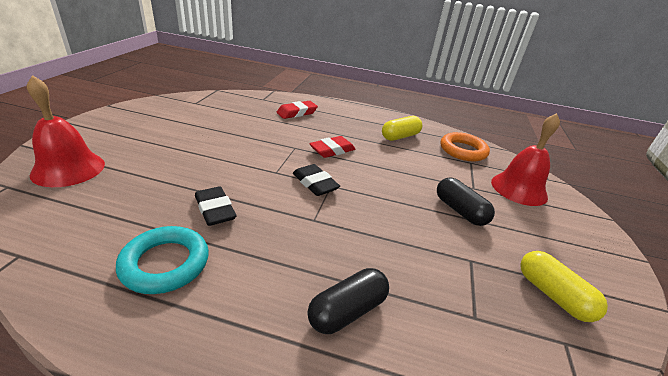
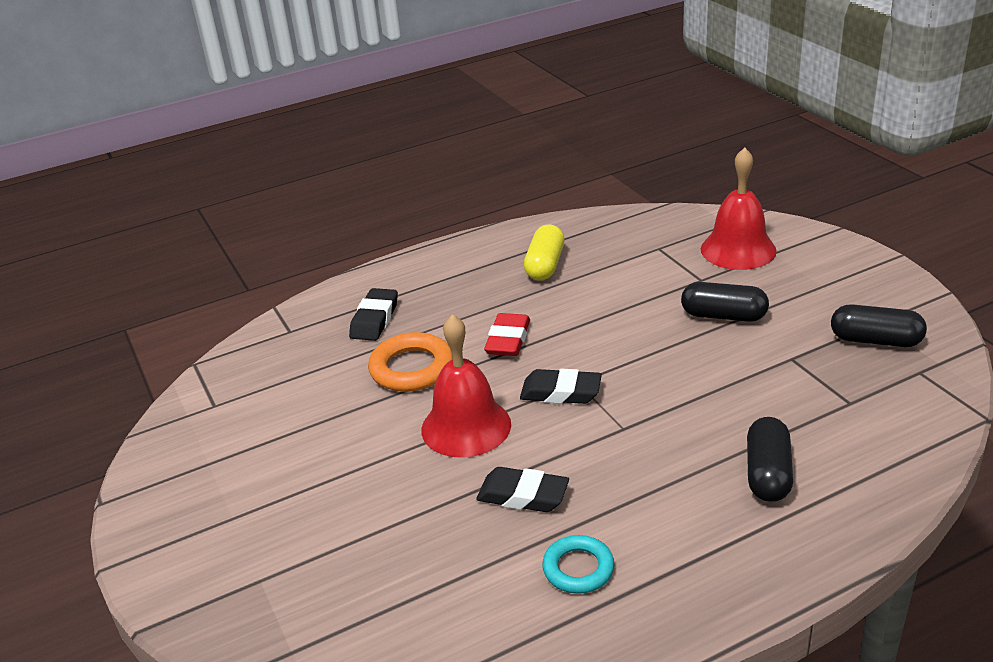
camera: 35 degrees left, 0 degrees up
red bell [27,75,105,187] -> red bell moved to [421,314,511,458]
turquoise ring [116,226,209,294] -> turquoise ring [542,535,614,594], size x0.66
red eraser [277,101,318,119] -> black eraser [349,288,398,341]
orange ring [441,132,490,161] -> orange ring moved to [368,332,453,392]
yellow capsule [520,251,608,322] -> black capsule [831,304,927,347]

